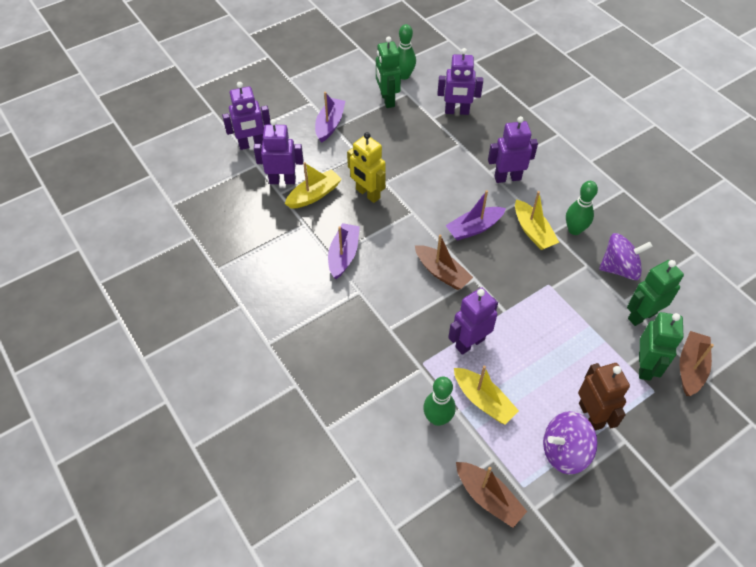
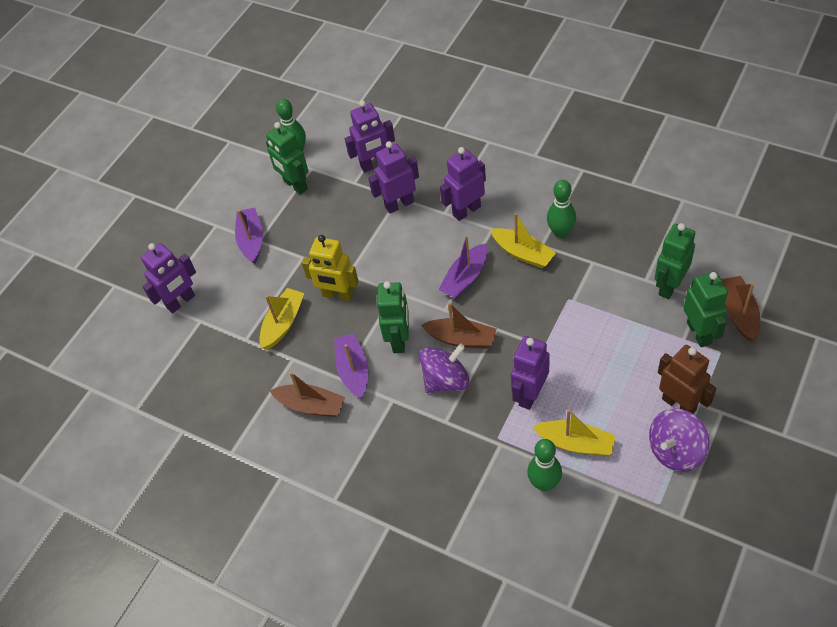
camera: 20 degrees left, 0 degrees up
purple robot [254,119,303,184] -> purple robot moved to [368,141,419,214]
brown boat [456,462,527,528] -> brown boat moved to [270,372,345,417]
purple spinning top [599,233,653,280] -> purple spinning top moved to [419,343,470,393]
none -> green robot [377,281,409,353]

